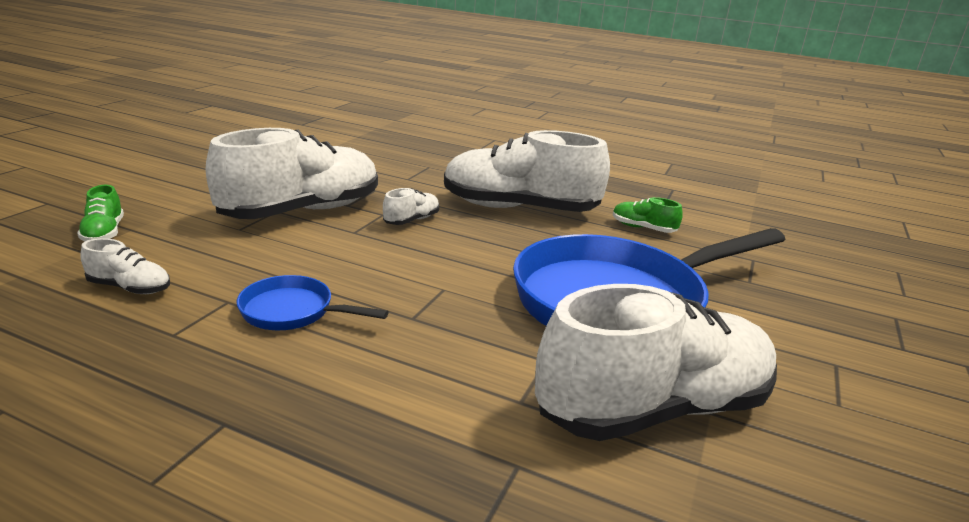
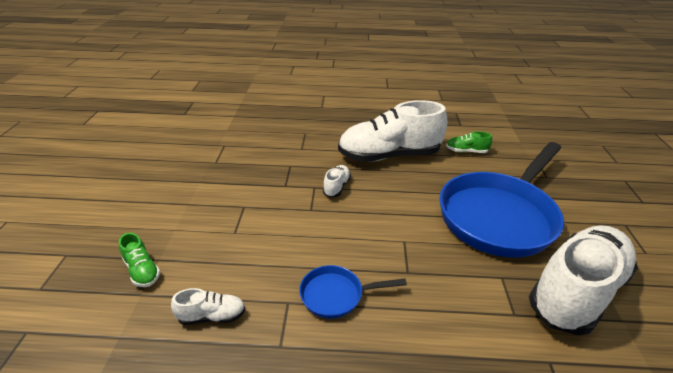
camera: 20 degrees left, 10 degrees up
white shoe [206,128,378,219] -> none

